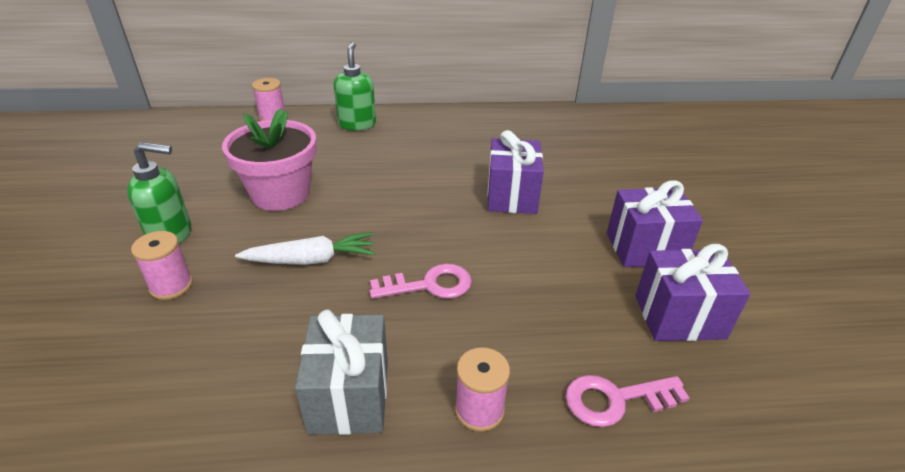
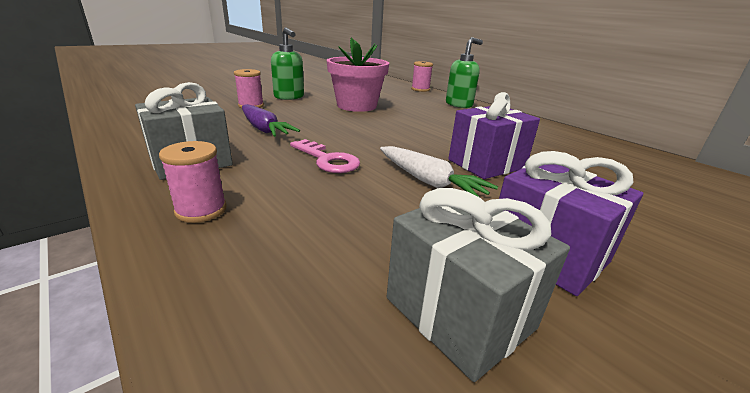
camera: 55 degrees right, 10 degrees down
white carrot [235,232,375,265] -> white carrot moved to [380,146,498,197]
pink key [565,375,690,427] -> none
purple gift [635,244,750,341] -> grey gift [387,188,570,382]
none -> purple carrot [242,104,300,137]

